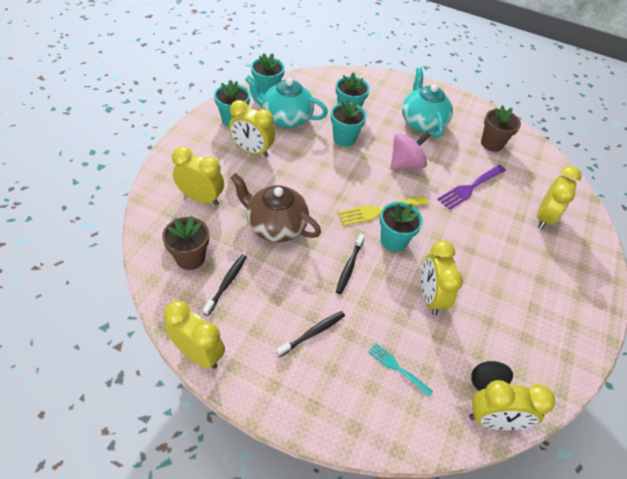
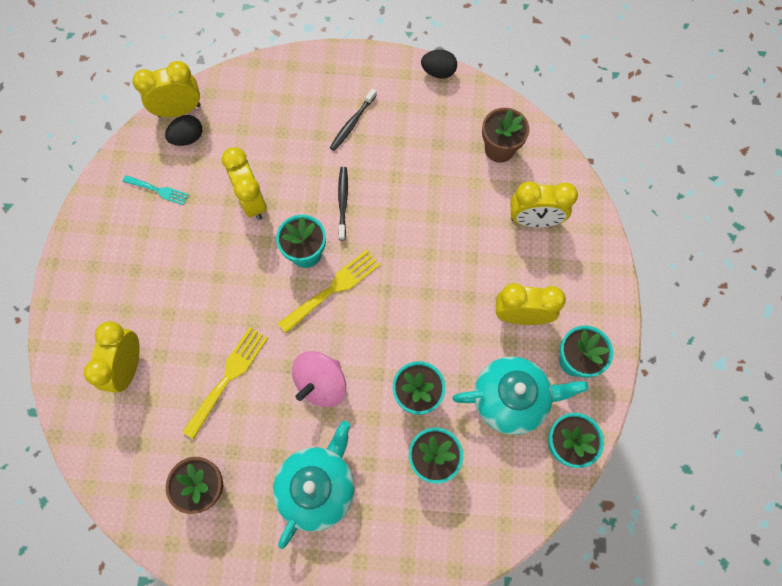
camera: 165 degrees right, 20 degrees up
yellow clock [164,300,225,369] -> black egg [421,50,457,79]
black toothbrush [203,254,247,316] -> none
brown teapot [230,173,321,242] -> none
turquoise fork [368,343,433,397] -> turquoise fork moved to [123,175,189,205]
turquoise teapot [402,67,453,138] -> turquoise teapot turned 120 degrees counterclockwise [273,421,355,549]
purple fork [438,165,506,210] -> yellow fork [182,327,268,439]

